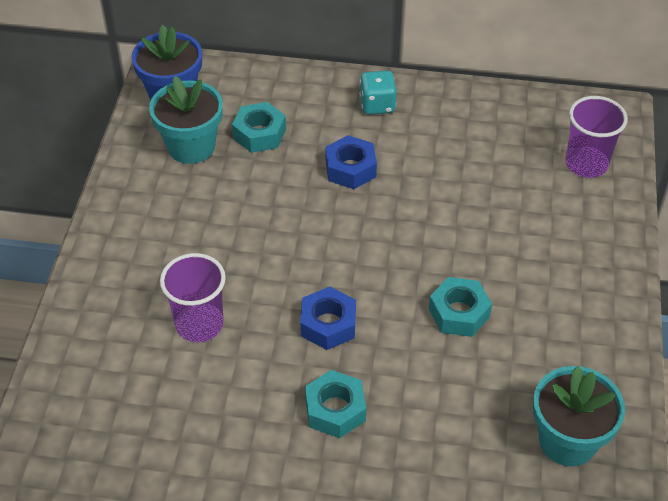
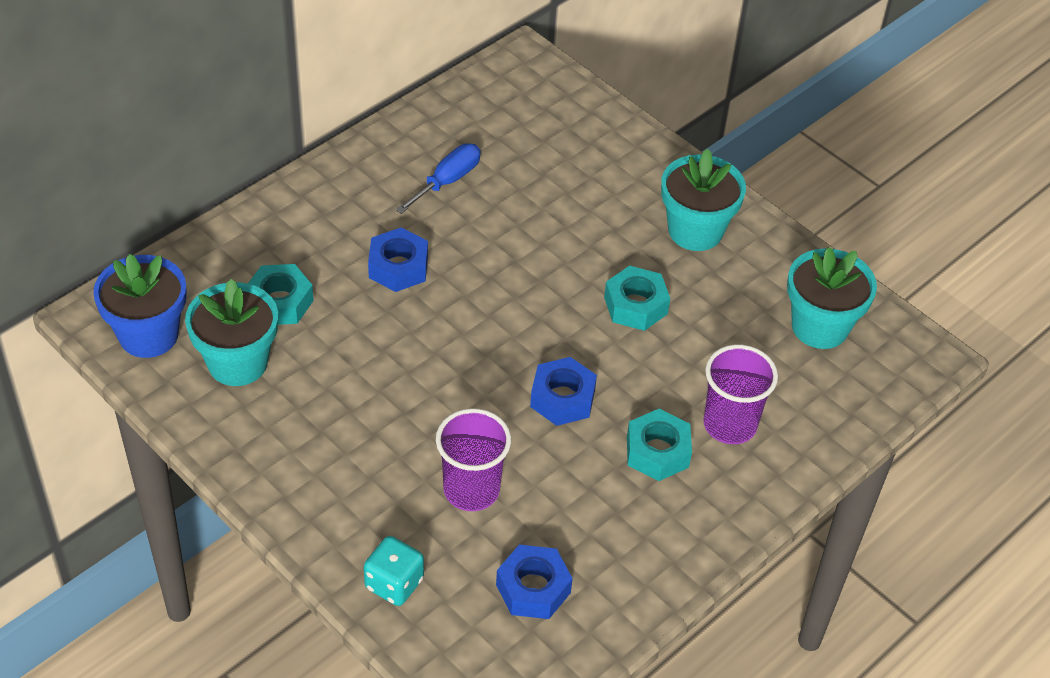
camera: 55 degrees left, 0 degrees up
turquoise dice [359,71,396,115] -> turquoise dice moved to [364,536,424,606]
purple cup [565,96,628,178] -> purple cup moved to [703,345,778,444]
none -> blue screwdriver [396,143,481,214]
none -> blue nut [496,545,573,619]
none -> turquoise flower pot [661,148,746,251]

